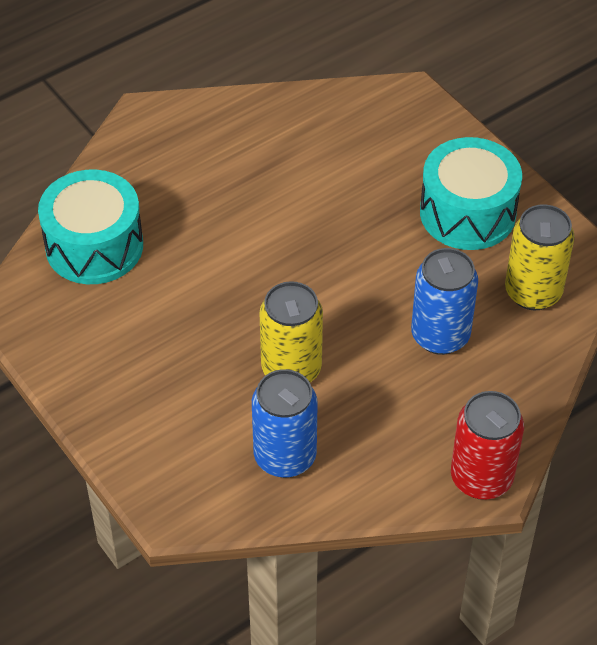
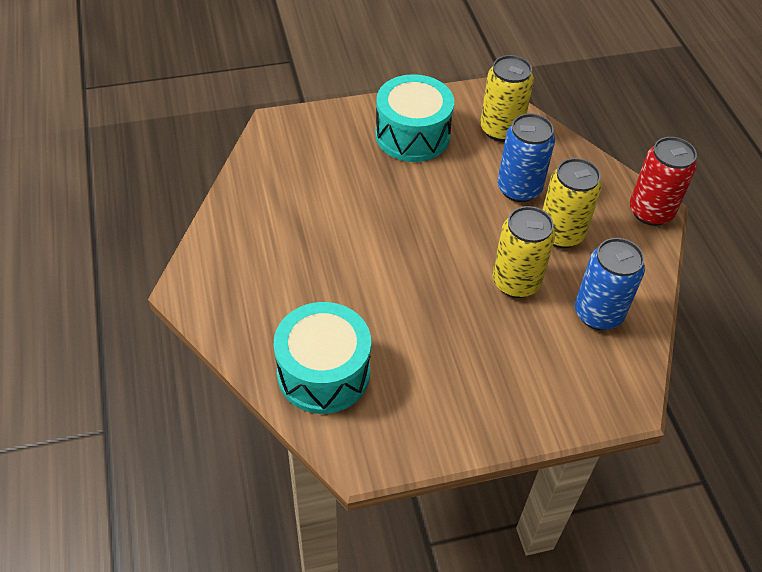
camera: 70 degrees left, 0 degrees up
none -> yellow can [542,158,602,248]

